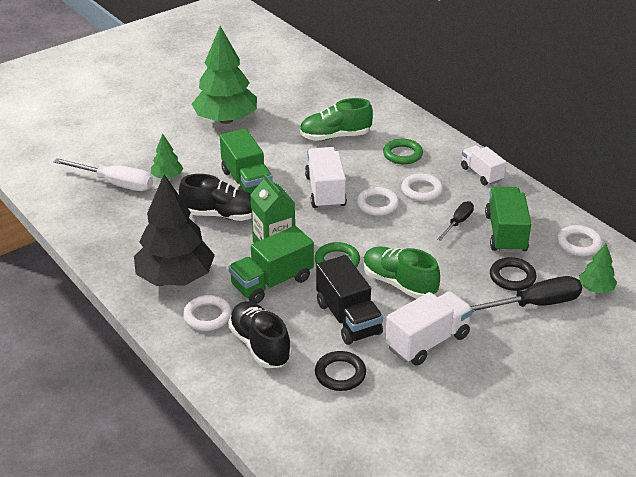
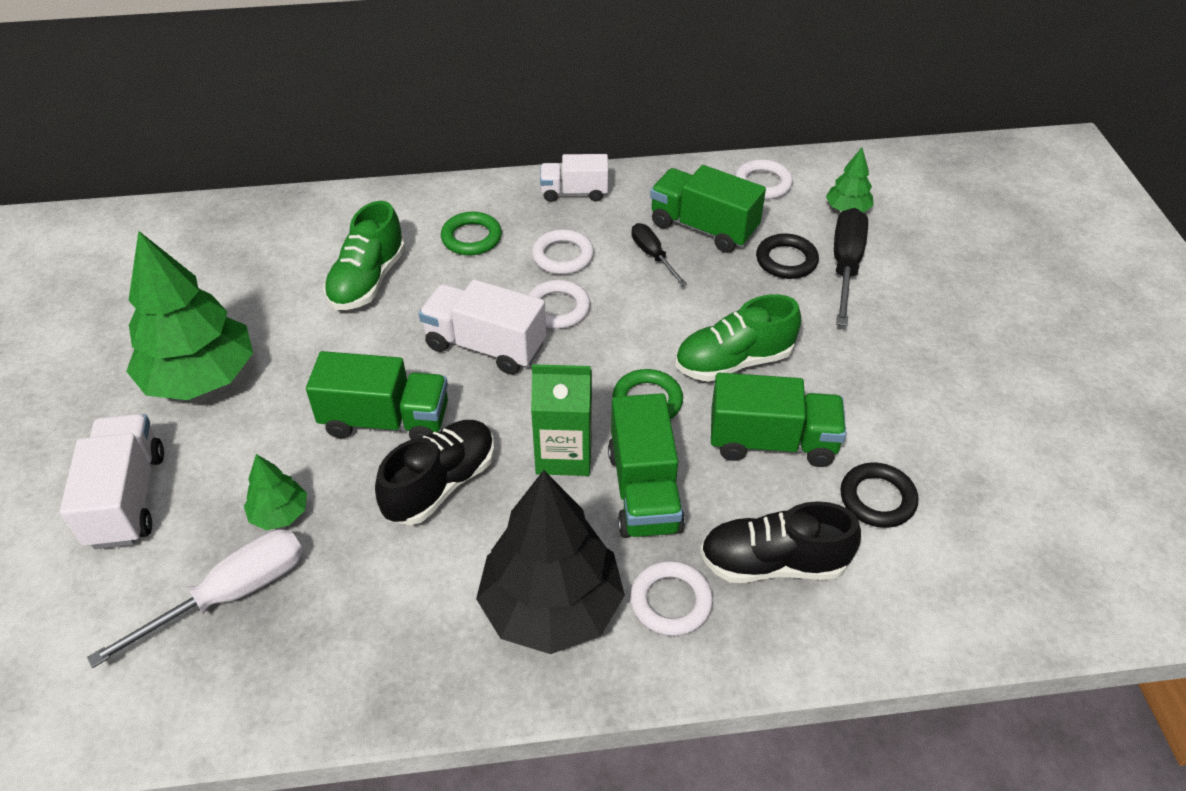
camera: 60 degrees left, 10 degrees up
black truck [316,255,383,345] -> green truck [711,373,846,467]
white truck [385,291,473,366] -> white truck moved to [60,414,164,549]

